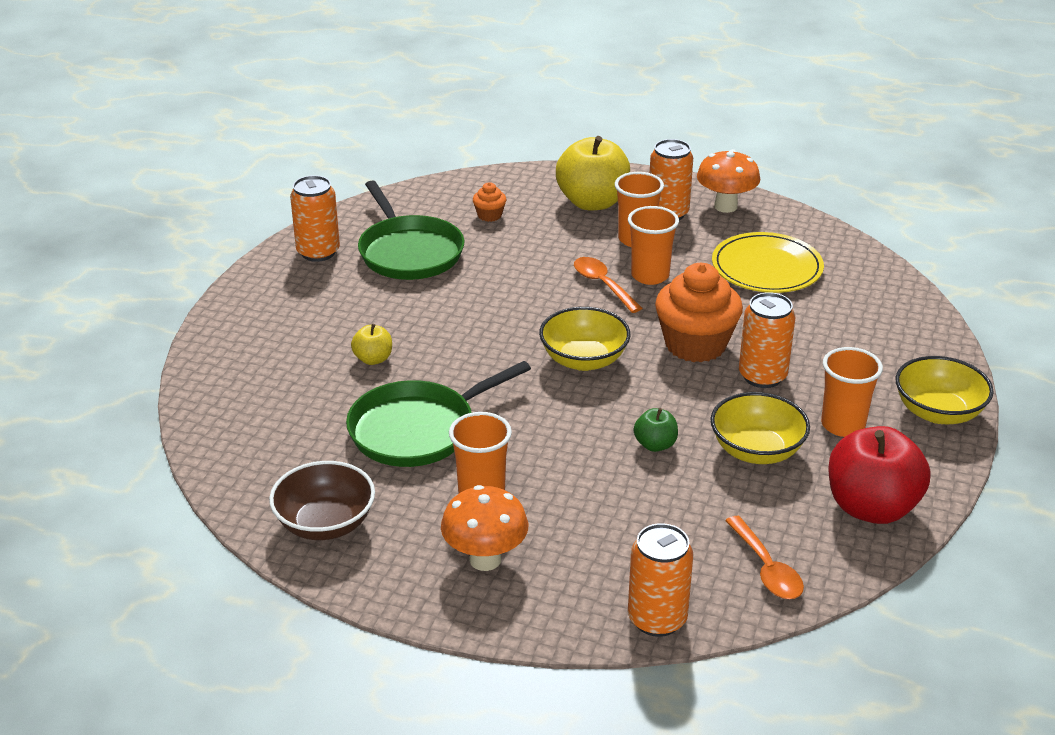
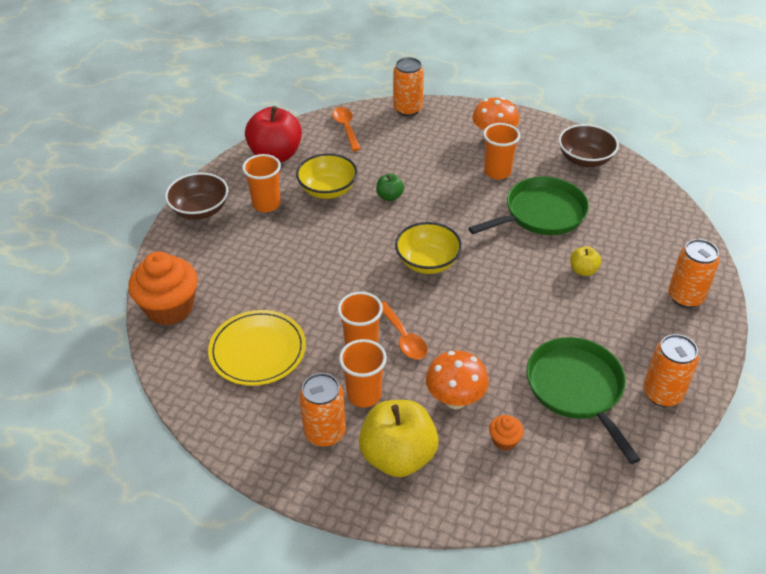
camera: 175 degrees left, 10 degrees up
orange cupcake [655,263,743,362] -> orange cupcake moved to [128,251,198,325]
orange mushroom [697,149,760,213] -> orange mushroom moved to [426,351,489,409]
orange can [739,292,795,388] -> orange can moved to [668,239,719,308]
yellow bowl [895,356,994,424] -> brown bowl [165,173,228,220]

